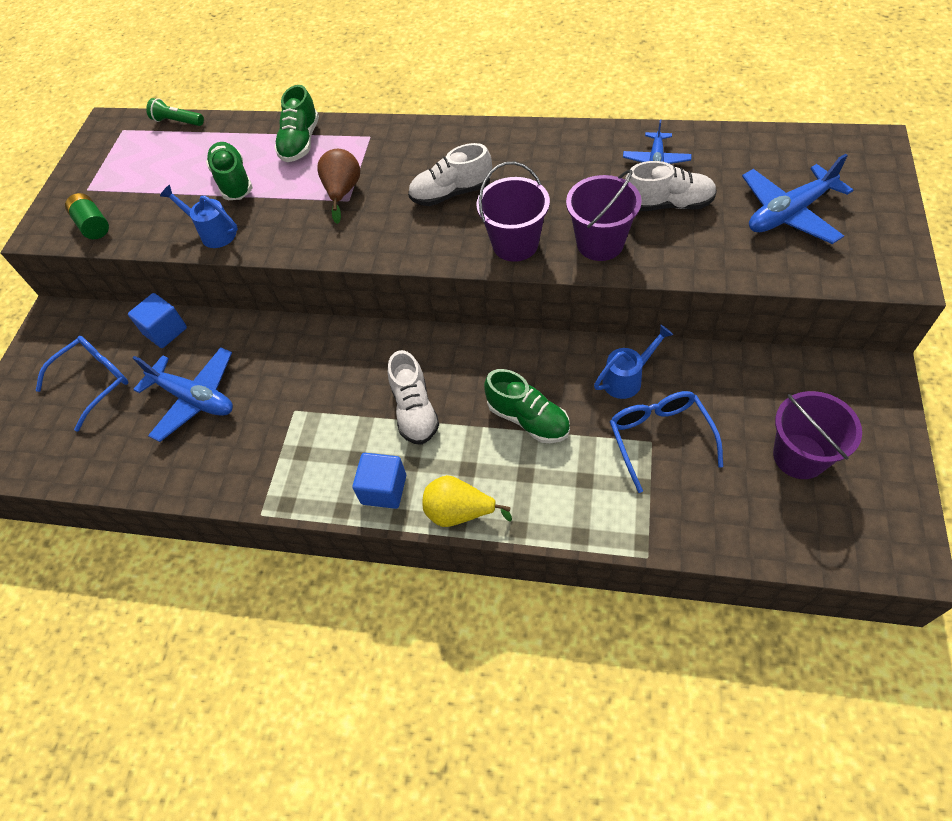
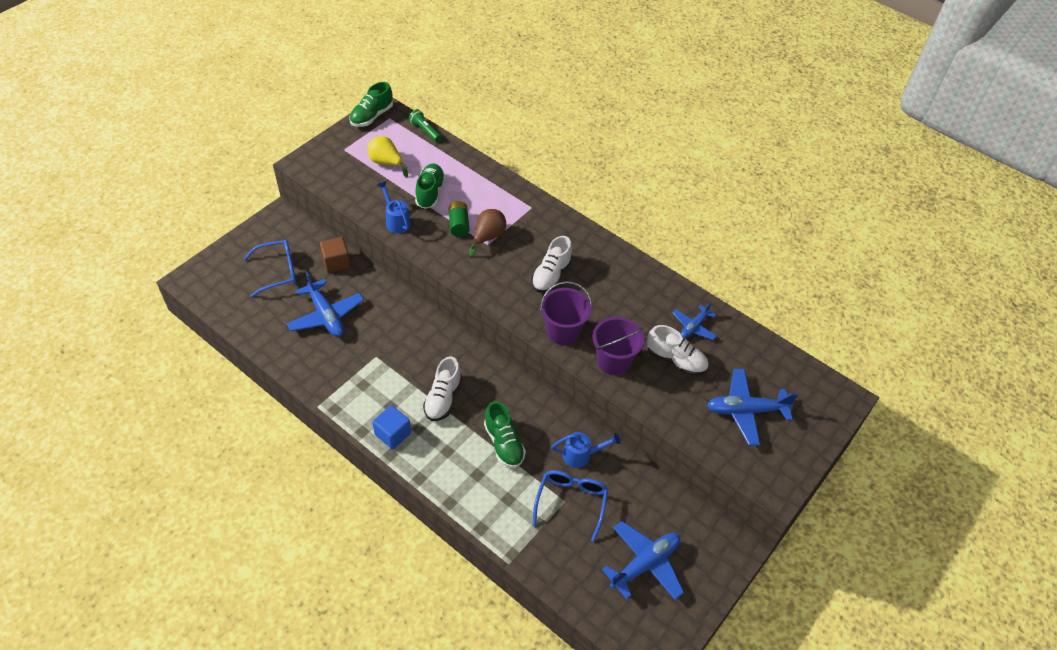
camera: 20 degrees right, 5 degrees down
green battery [65,193,109,239] -> green battery moved to [449,201,469,237]
blue cube [128,293,187,348] -> brown cube [320,237,350,273]
green shoe [274,85,319,162] -> green shoe moved to [350,82,393,127]
white shoe [408,143,492,206] -> white shoe turned 75 degrees counterclockwise [531,236,572,293]
yellow pear [422,475,512,527] -> yellow pear moved to [367,136,408,178]
purple bucket [773,391,862,479] -> blue plane [602,521,684,600]

